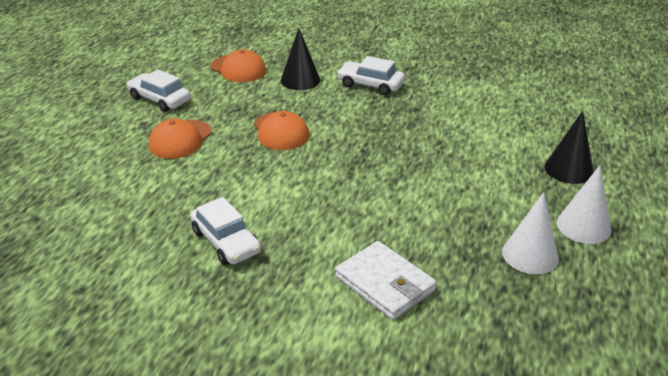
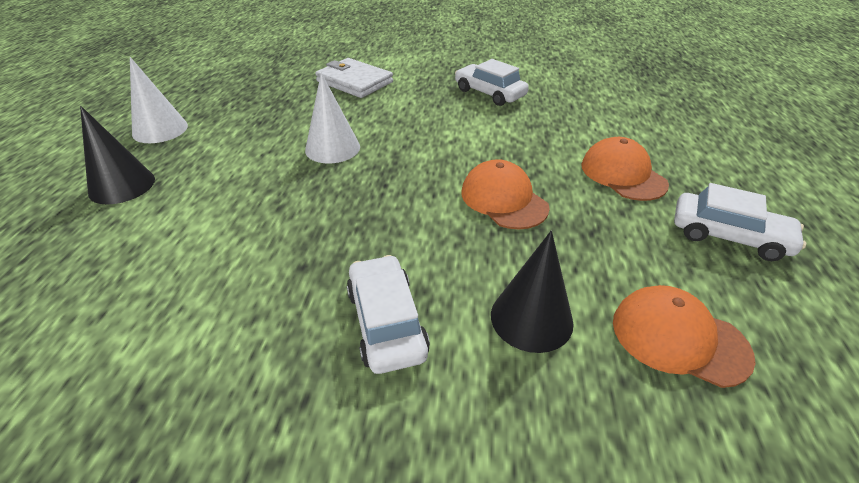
camera: 170 degrees right, 5 degrees up
orange cap [149,118,212,159] -> orange cap turned 45 degrees counterclockwise [581,137,669,201]
white car [337,56,405,95] -> white car turned 120 degrees counterclockwise [347,255,430,374]
white cone [502,192,559,274] -> white cone moved to [305,73,360,163]

